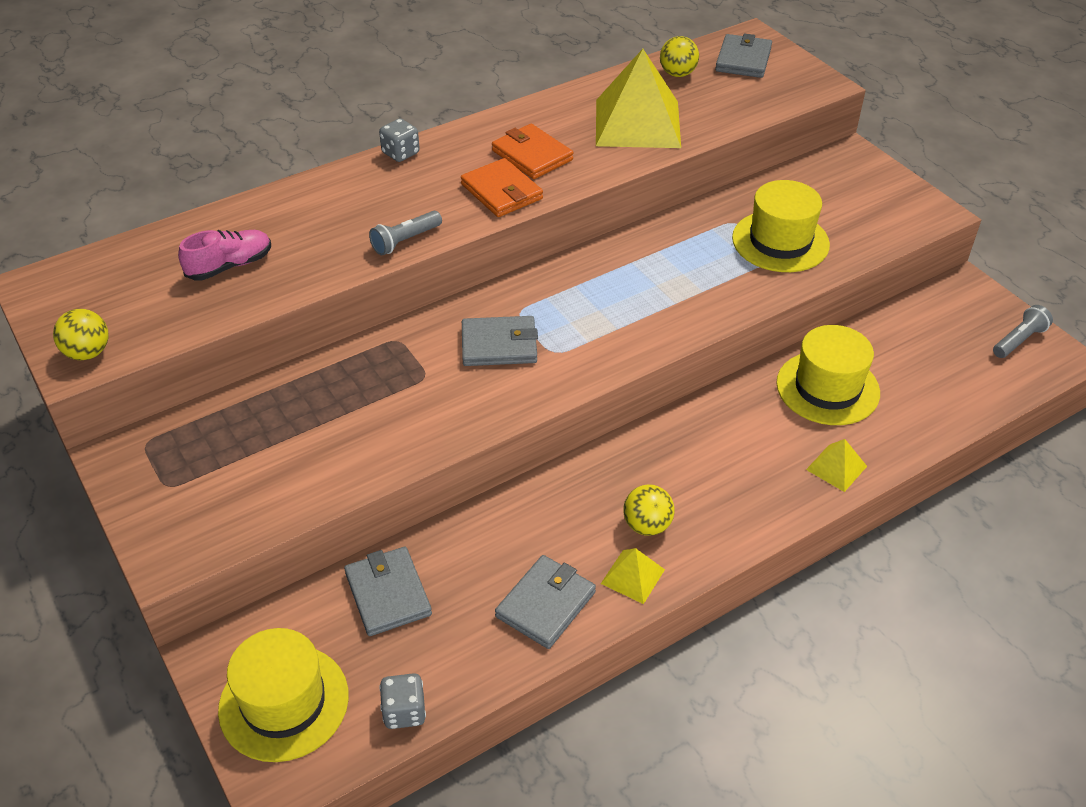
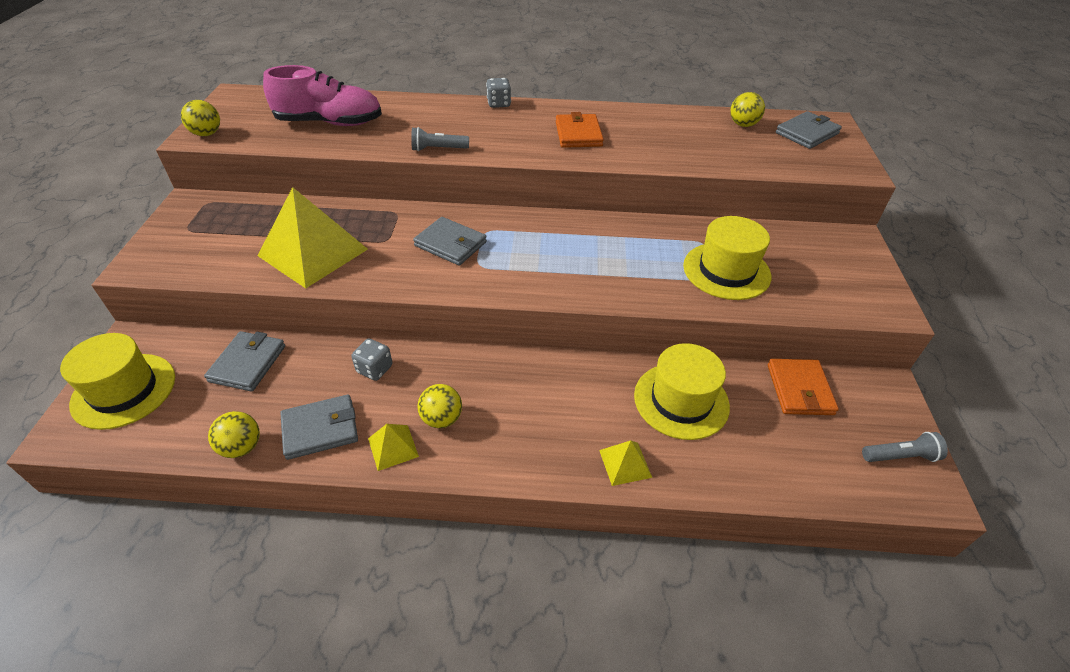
camera: 35 degrees right, 0 degrees up
pink shoe [178,230,271,280] -> pink shoe [263,65,382,126], size x1.69
grey dice [379,673,426,729] -> grey dice moved to [351,339,393,381]
orange wallet [461,158,543,217] -> orange wallet moved to [768,359,839,415]
yellow pyramid [596,49,681,148] -> yellow pyramid moved to [257,187,368,288]
none -> yellow ball [208,411,260,458]

